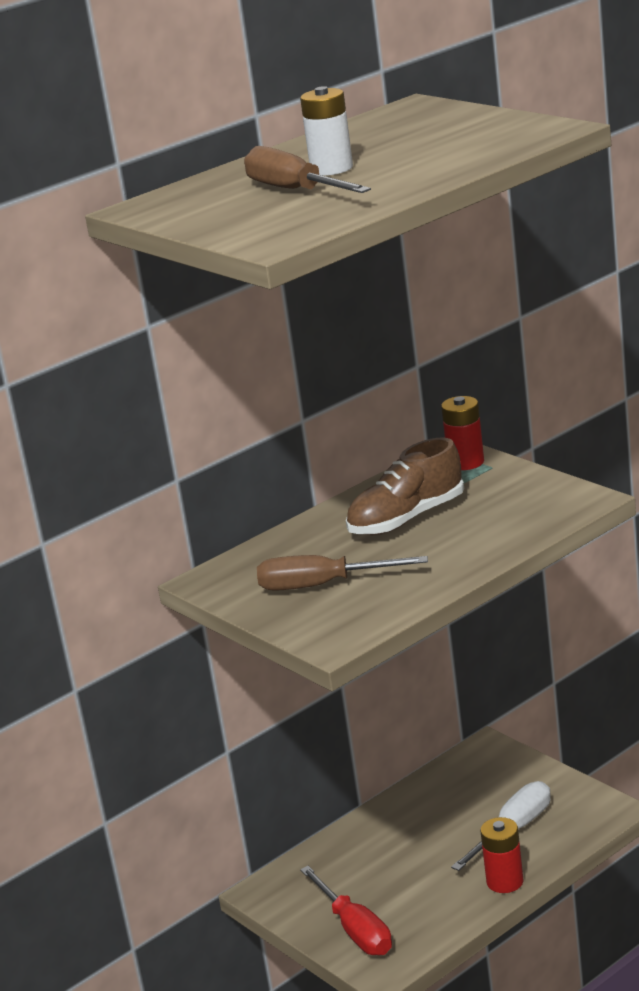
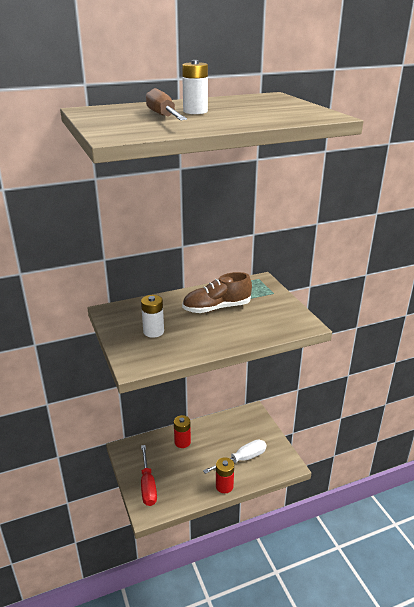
camera: 15 degrees right, 5 degrees up
brown screwdriver [257,555,428,591] -> white battery [141,295,164,338]
red battery [441,396,484,470] -> red battery moved to [174,415,191,448]

